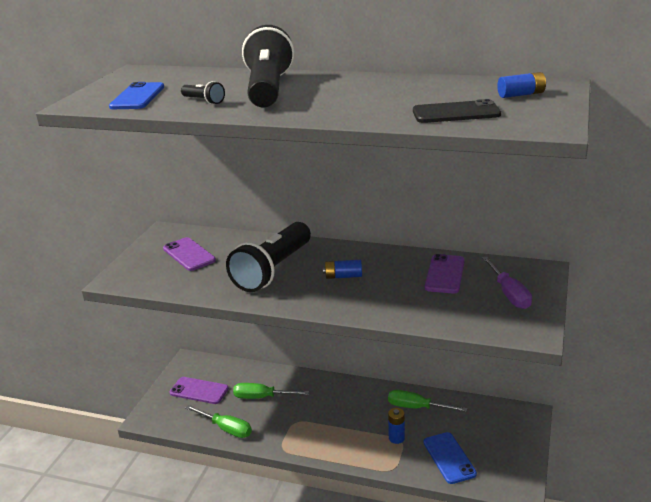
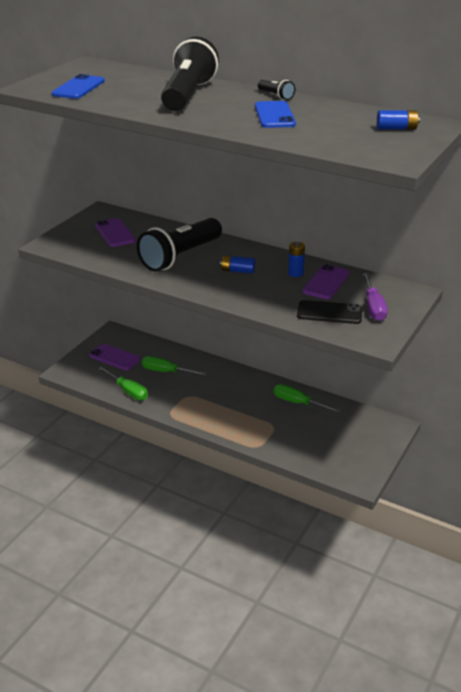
camera: 10 degrees right, 5 degrees up
black flashlight [181,81,225,105] -> black flashlight moved to [258,80,295,100]
blue battery [388,408,405,444] -> blue battery moved to [288,242,305,277]
black phone [413,99,501,123] -> black phone moved to [297,300,362,324]
blue phone [423,432,477,484] -> blue phone moved to [255,101,296,128]

